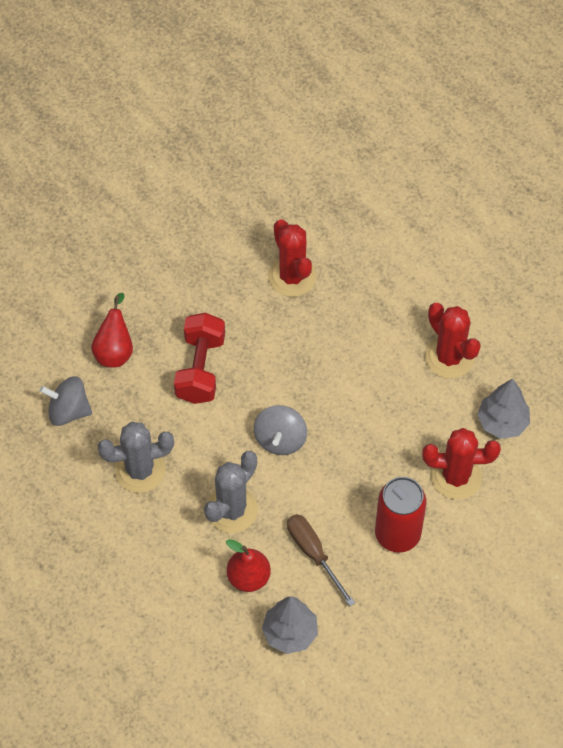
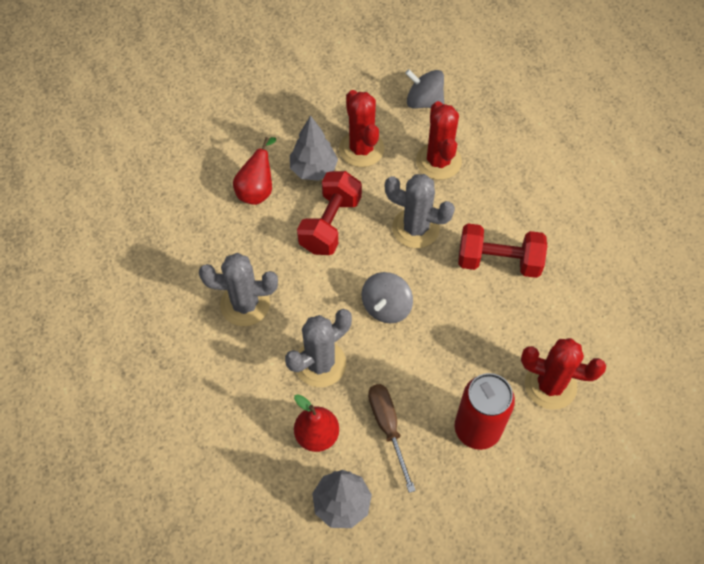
camera: 15 degrees right, 0 degrees up
grey spinning top [40,376,92,426] -> grey spinning top moved to [405,69,444,109]
red cactus [425,303,481,378] -> red cactus moved to [339,90,384,167]
grey tree [477,378,530,439] -> grey tree moved to [290,115,338,181]
none -> grey cactus [385,174,455,248]
none -> red dumbbell [458,223,547,278]

